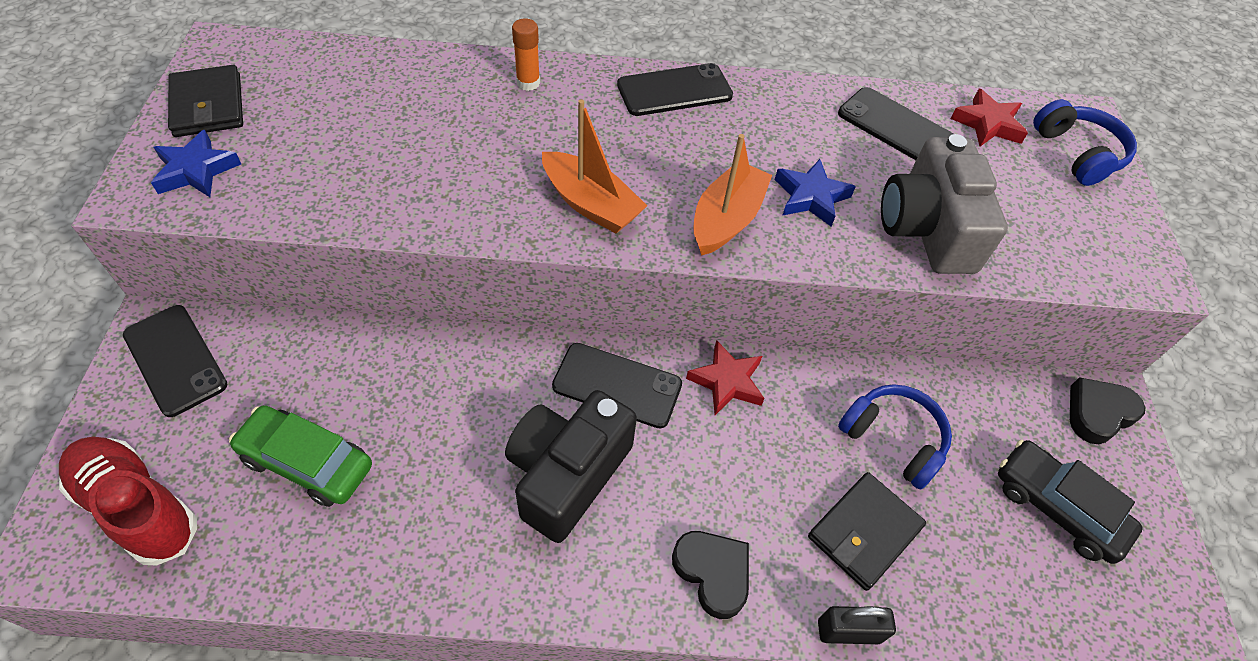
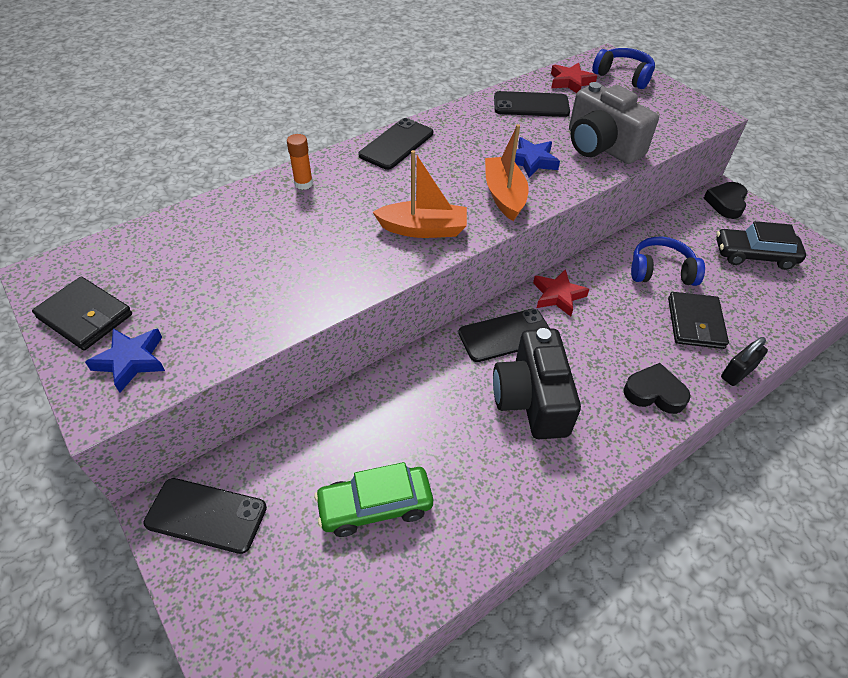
camera: 35 degrees left, 5 degrees down
red shoe [59,437,197,566] -> none

